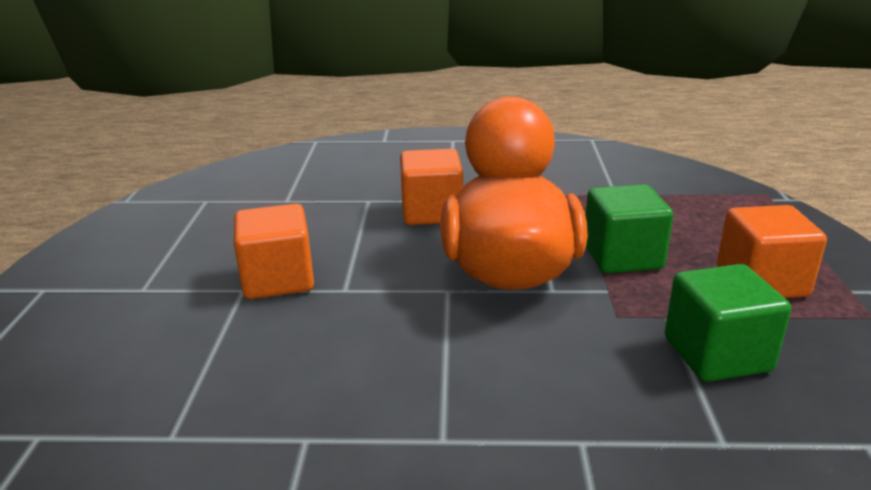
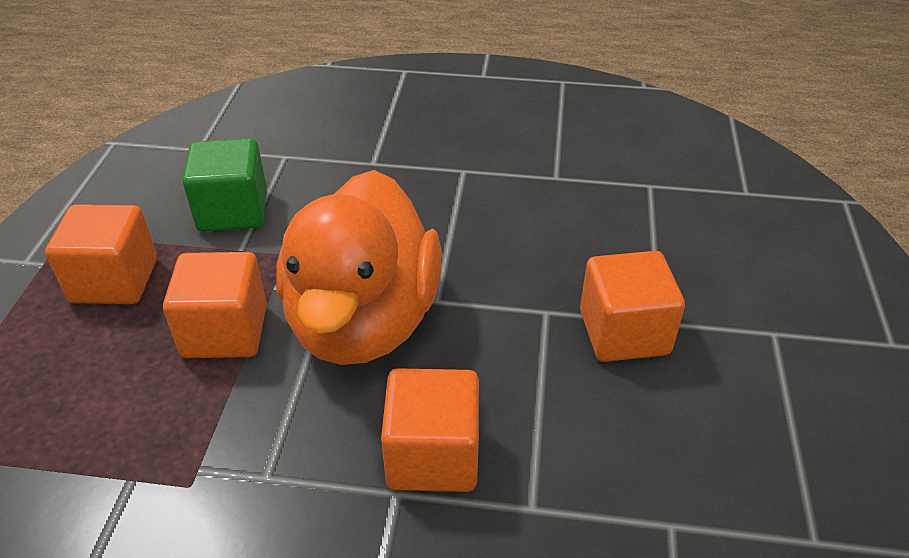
camera: 175 degrees left, 15 degrees up
green cube [585,184,673,274] -> orange cube [163,252,267,358]

